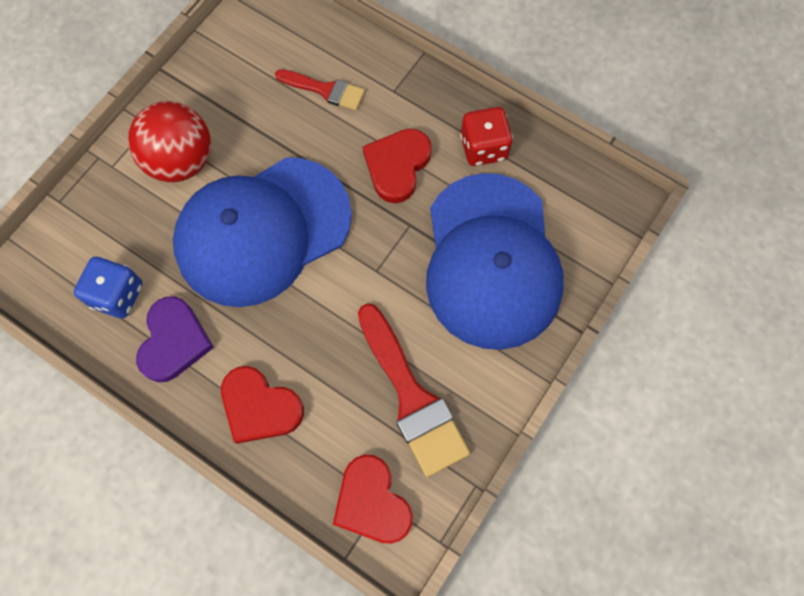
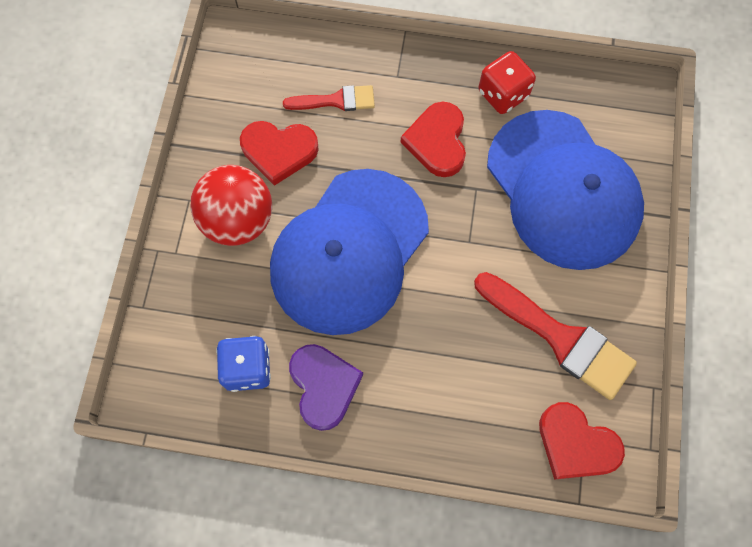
camera: 25 degrees left, 0 degrees up
red heart [221,366,304,444] -> red heart moved to [240,121,319,186]

